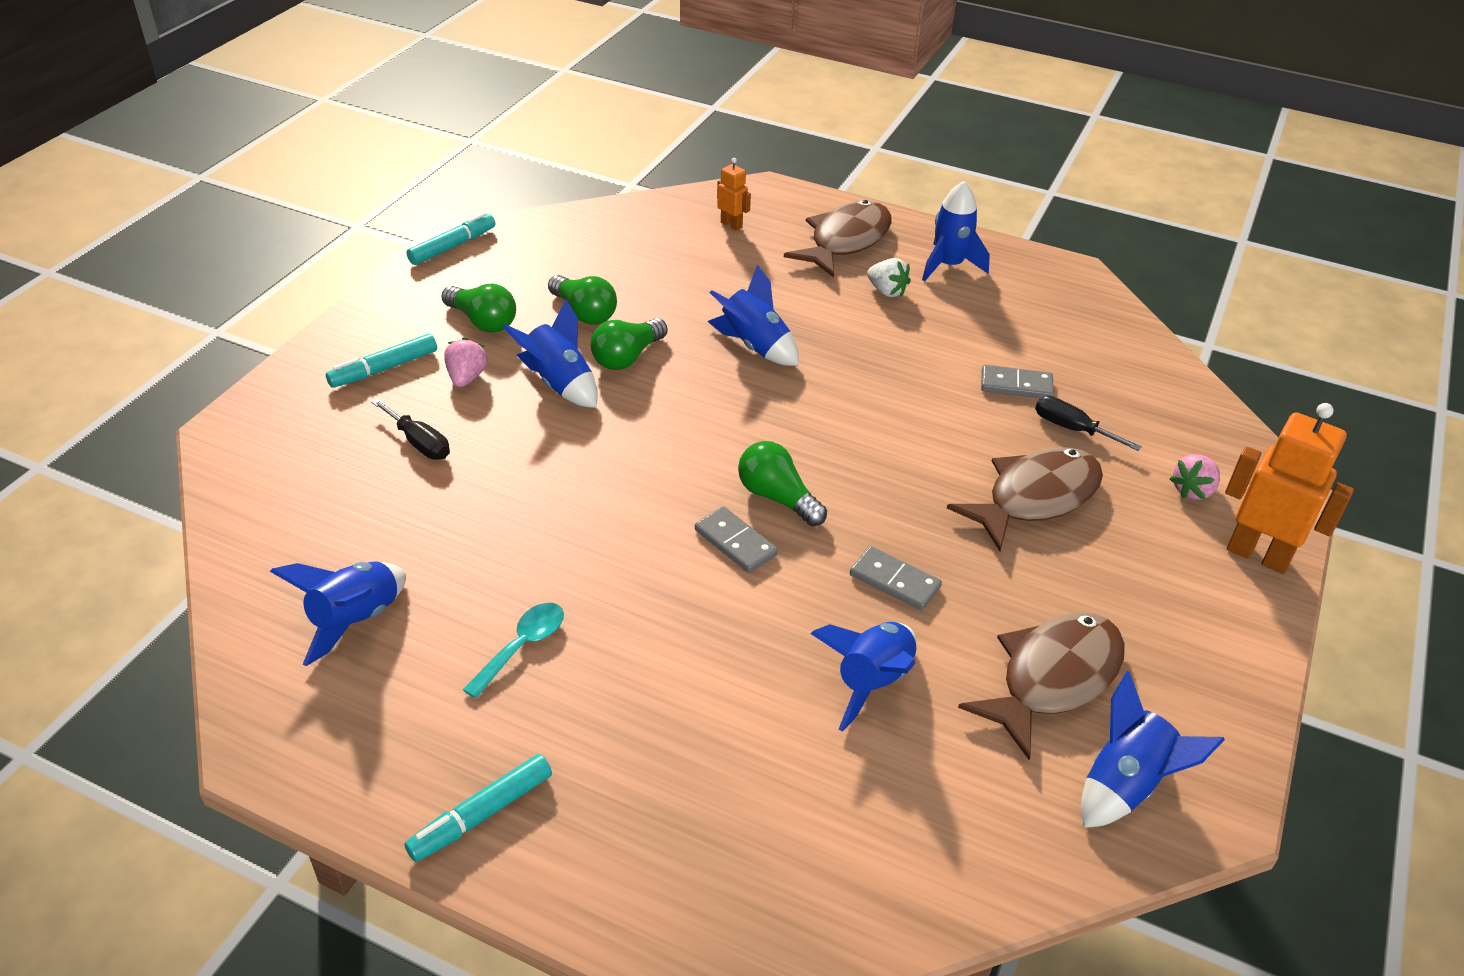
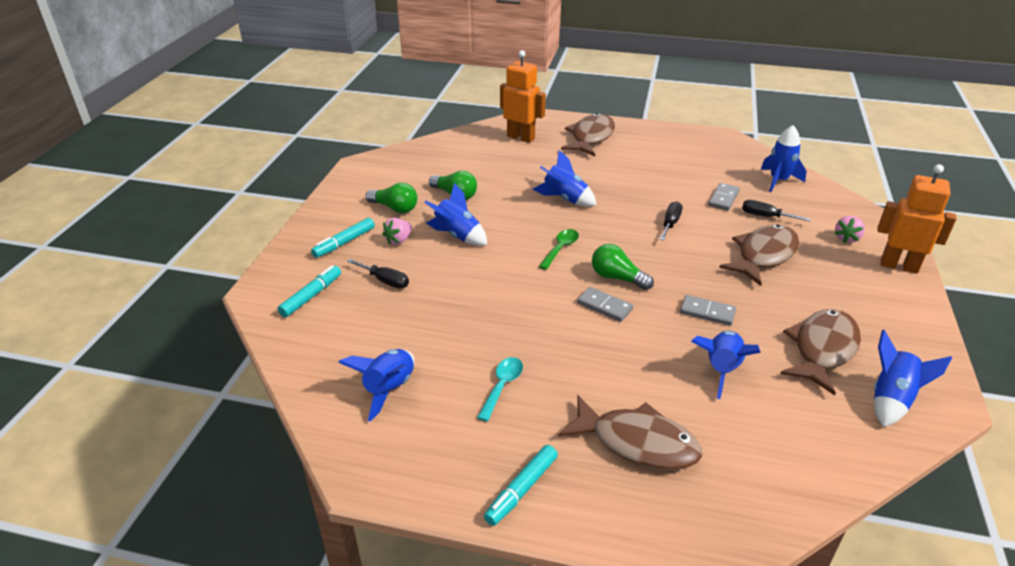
camera: 10 degrees left, 5 degrees down
turquoise marker [406,212,495,265] -> turquoise marker moved to [278,265,341,317]
pink strawberry [444,337,488,387] -> pink strawberry turned 135 degrees counterclockwise [382,218,412,245]
green light bulb [591,318,667,370] -> none
orange robot [717,158,751,231] -> orange robot [500,50,546,143], size x1.98
white strawberry [867,258,911,297] -> none
blue rocket [922,181,990,281] -> blue rocket moved to [761,125,806,192]
grey domino [981,365,1054,398] -> grey domino turned 60 degrees counterclockwise [708,183,740,211]
none -> green spoon [538,229,579,270]
none -> brown fish [558,395,702,470]
none -> black screwdriver [660,201,683,240]

